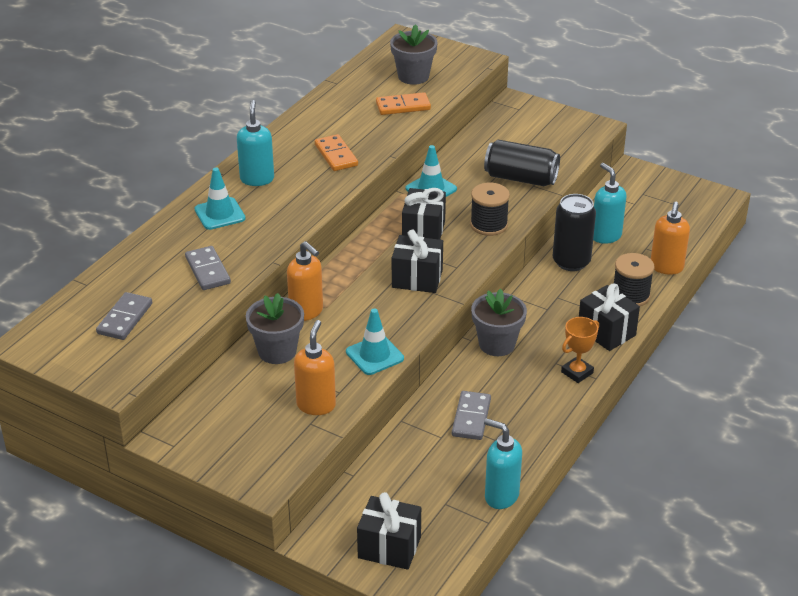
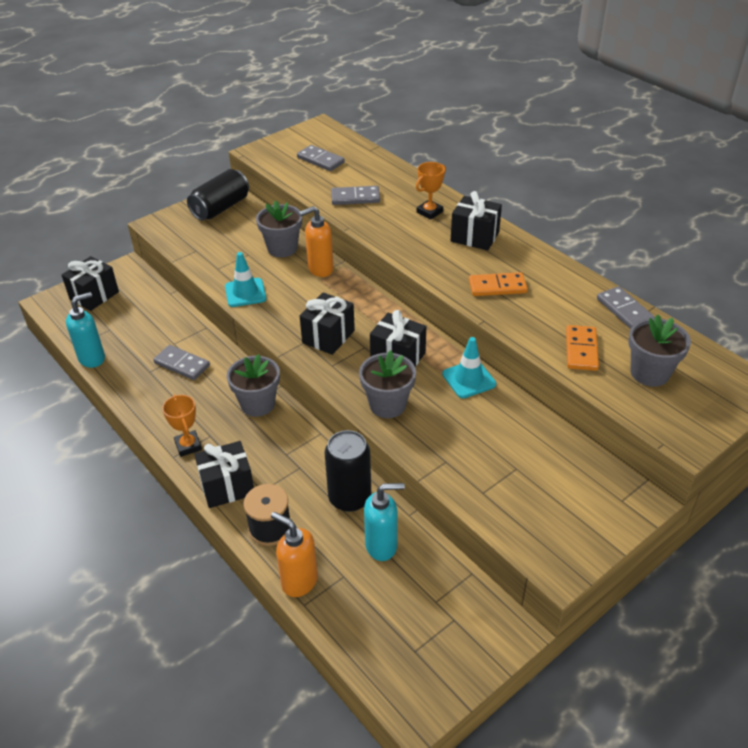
camera: 110 degrees right, 5 degrees up
turquoise traffic cone [195,168,246,230] -> orange trophy [416,162,446,219]
turquoise soap dispenser [237,100,274,186] -> black gift [451,191,502,251]
orange soap dispenser [294,320,336,415] -> none
black spool [470,183,510,236] -> grey flower pot [359,350,416,418]
black can [484,140,560,186] -> black can moved to [187,169,249,221]
none -> grey domino [597,286,655,329]

